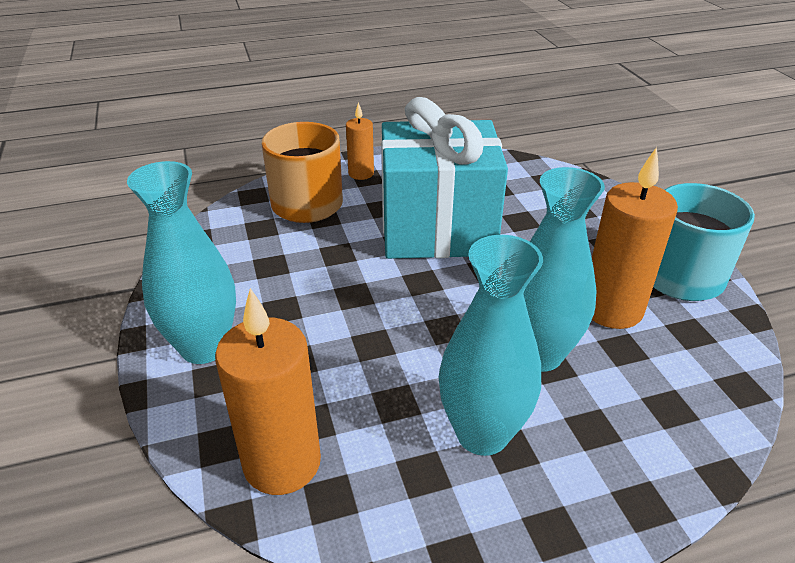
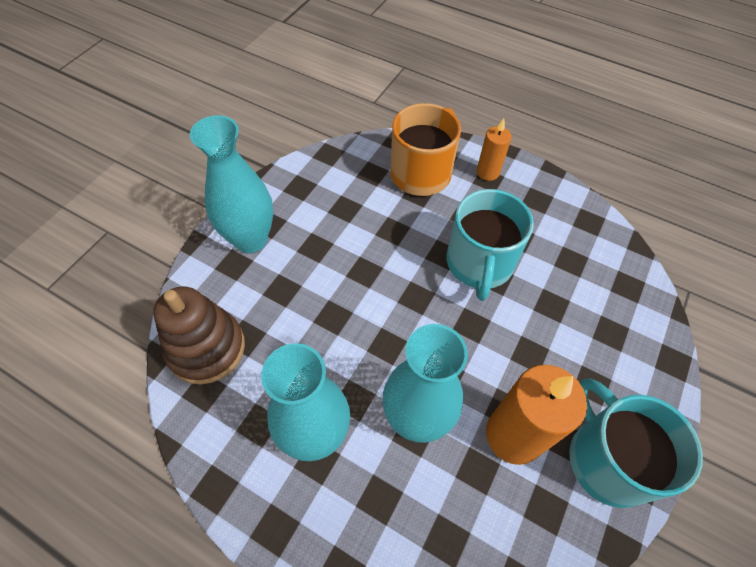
camera: 45 degrees right, 20 degrees up
orange candle [215,288,321,495] -> brown stacking toy [153,286,245,385]
turquoise gift [381,97,508,259] -> turquoise mug [446,189,534,301]

